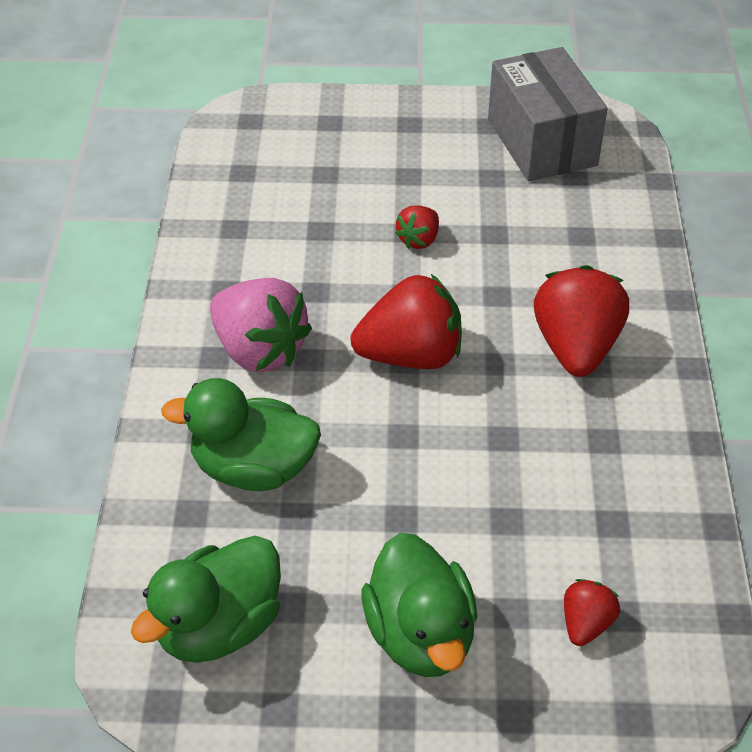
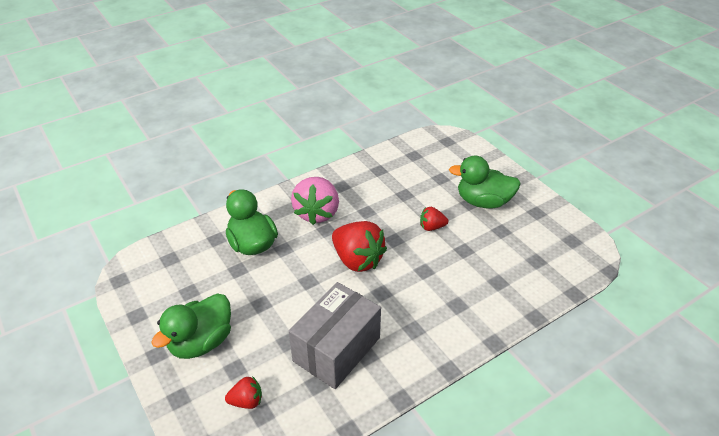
camera: 55 degrees right, 5 degrees down
green duck [131,536,281,663] -> green duck moved to [449,156,521,209]
grey box [488,47,608,181] -> grey box moved to [289,282,381,389]
red strawberry [534,265,629,377] -> none

